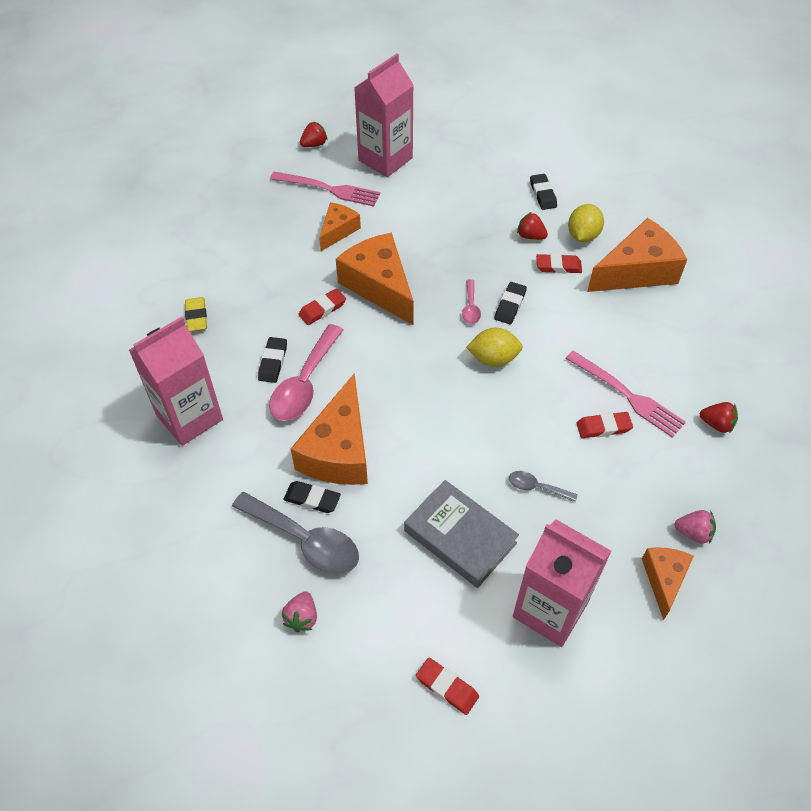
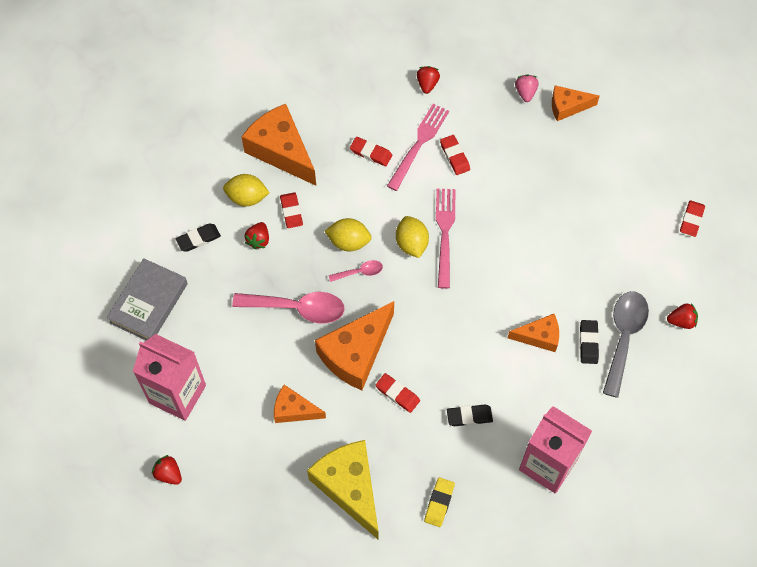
camera: 105 degrees left, 10 degrees up
yellow eraser [185,297,207,332] -> yellow eraser turned 45 degrees counterclockwise [424,477,455,527]
pink spoon [269,324,343,421] -> pink spoon moved to [232,292,345,323]
pink fork [270,172,380,206] -> pink fork moved to [436,188,456,289]
pink strawberry [282,591,317,632] -> red strawberry [667,303,698,329]
orange cheese [291,373,368,485] -> orange cheese [508,314,559,352], size x0.56
grey book [404,480,519,588] -> grey book moved to [107,258,188,340]
black eraser [494,282,527,324] -> yellow lemon [325,218,372,251]
grey spoon [509,471,578,502] -> none
pink carton [513,519,611,647] -> none
none -> yellow cheese [307,440,379,540]
none -> red eraser [350,137,392,166]

